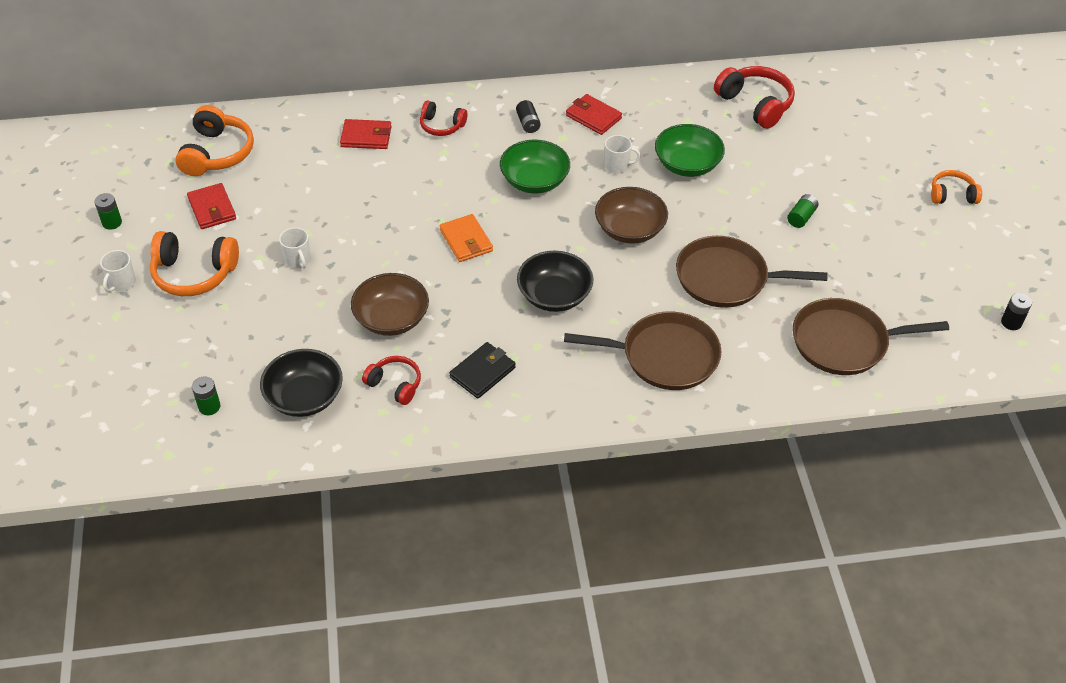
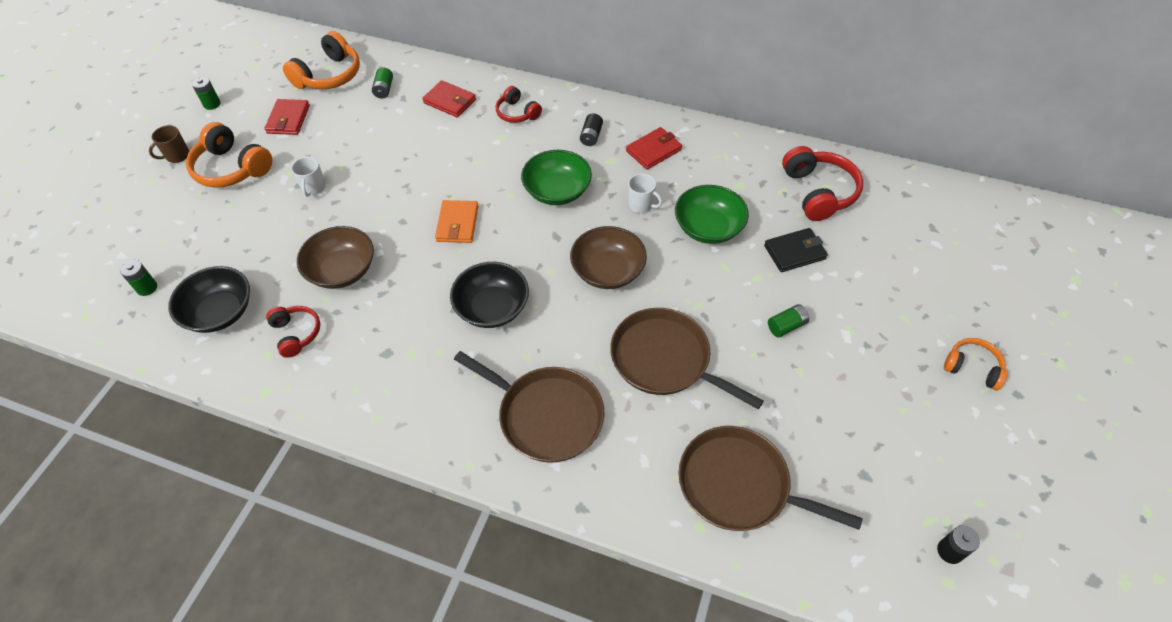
camera: 30 degrees right, 5 degrees up
white mug [100,250,136,292] -> brown mug [149,125,189,163]
black wallet [449,342,516,398] -> black wallet moved to [764,228,828,272]
red wallet [566,94,622,135] -> red wallet turned 75 degrees clockwise [626,127,682,170]
none -> green battery [372,67,393,98]

